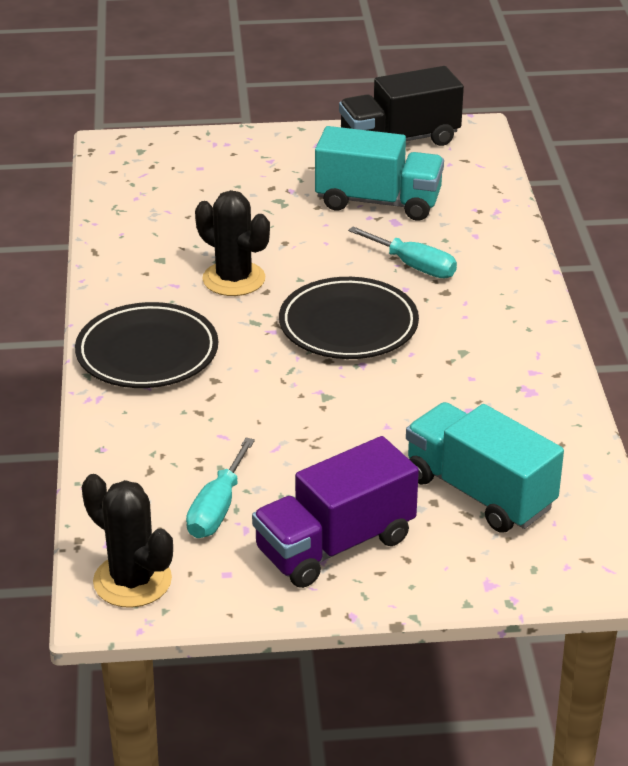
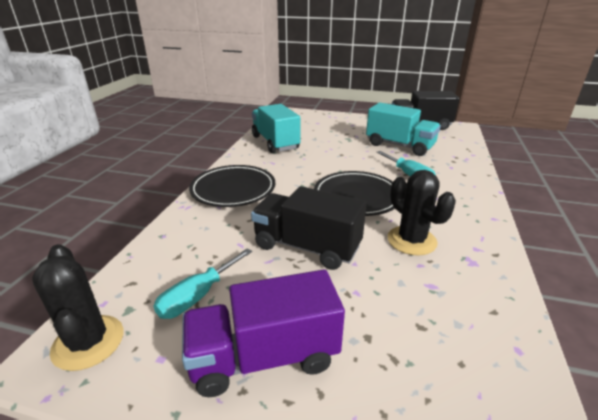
camera: 20 degrees right, 5 degrees down
black cactus [195,190,270,296] -> black cactus moved to [387,170,456,256]
turquoise truck [406,402,564,533] -> turquoise truck moved to [252,104,300,153]
none -> black truck [251,186,367,270]

